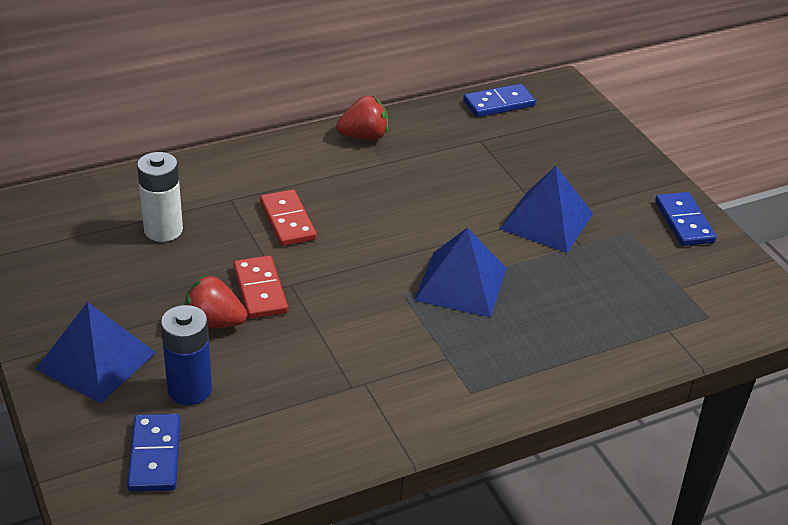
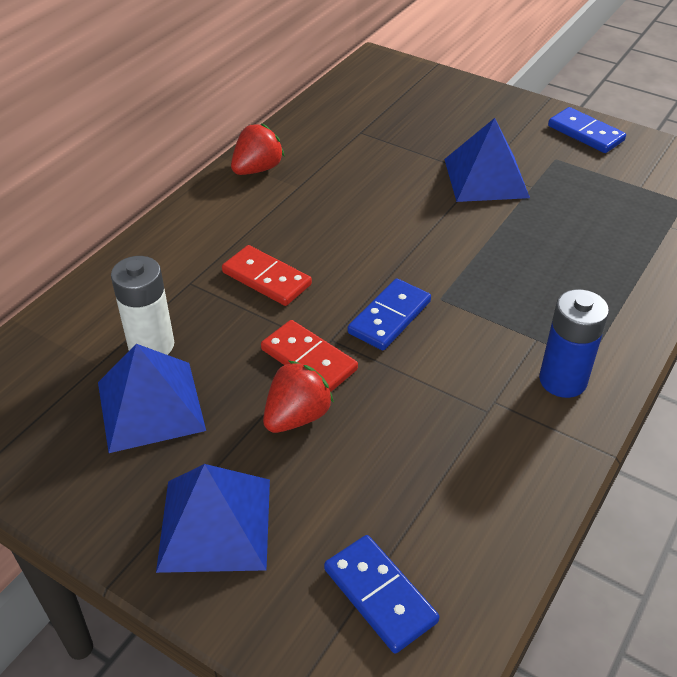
camera: 30 degrees left, 5 degrees up
blue battery [161,305,212,405] -> blue battery moved to [539,289,609,398]
red strawberry [184,275,247,329] -> red strawberry turned 150 degrees clockwise [263,361,334,433]
blue pyramid [414,227,507,317] -> blue pyramid moved to [98,344,206,453]
blue domino [463,84,536,117] -> blue domino moved to [348,278,431,351]

